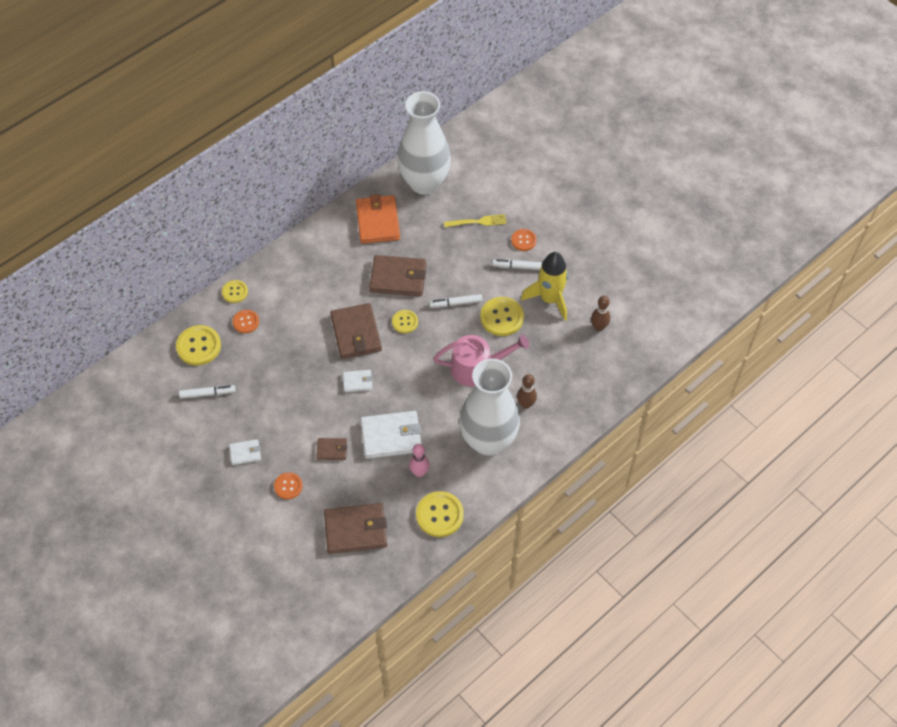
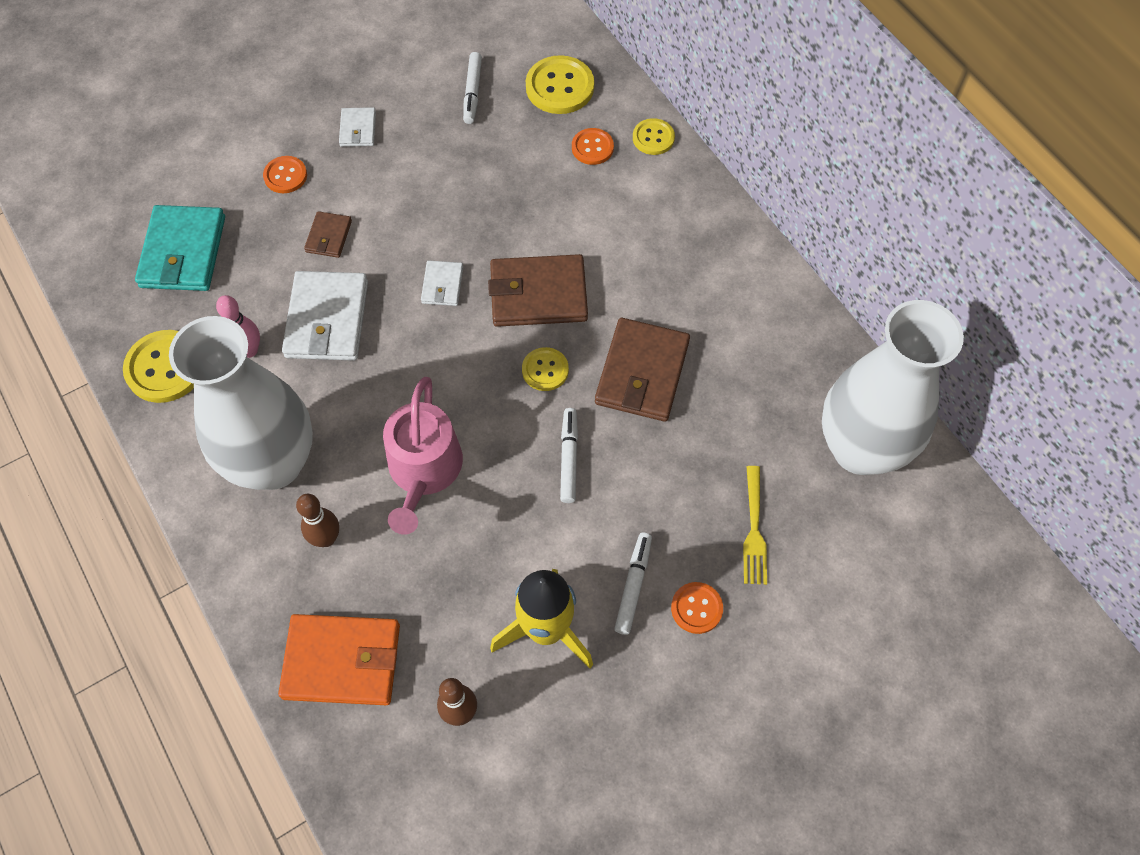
camera: 100 degrees right, 5 degrees up
brown wallet [324,503,387,554] -> turquoise wallet [135,205,225,291]
orange wallet [356,194,400,244] -> orange wallet moved to [278,614,400,705]
yellow button [480,297,524,336] -> none

